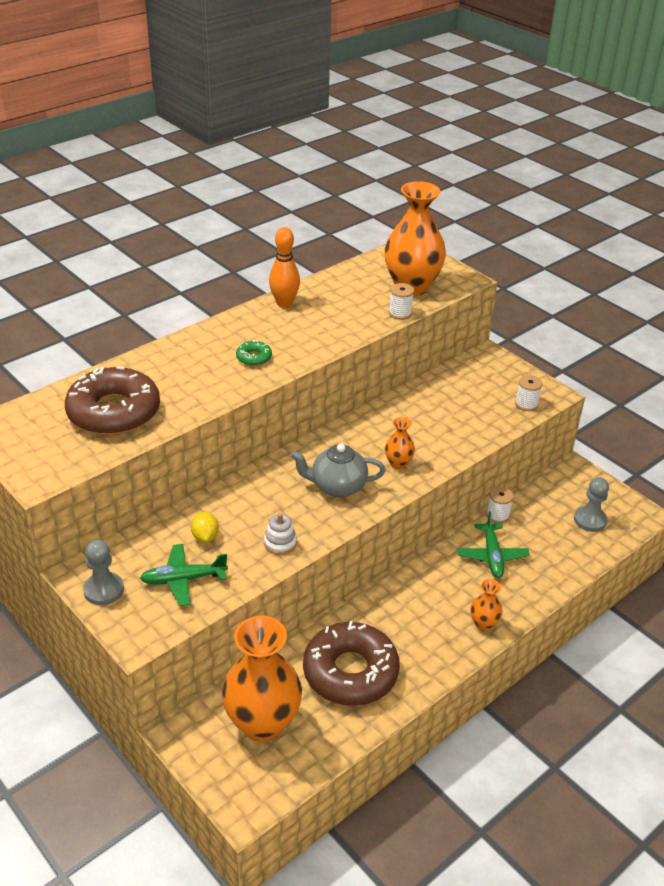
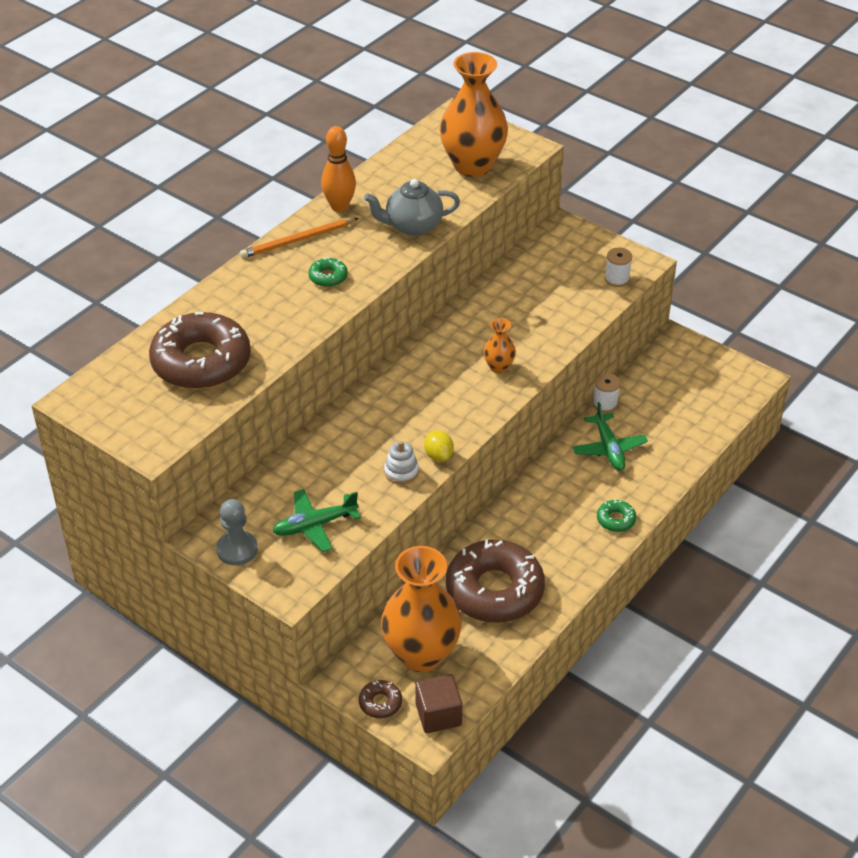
camera: 10 degrees left, 5 degrees up
yellow lemon [191,512,219,543] -> yellow lemon moved to [424,430,454,462]
grey teapot [290,444,386,497] -> grey teapot moved to [364,179,460,236]
white spool [389,283,414,320] -> none
orange vase [471,579,503,631] -> green donut [597,499,636,532]
grey pawn [574,477,609,532] -> none
none -> orange pencil [240,218,359,258]
none -> brown donut [359,680,402,718]
none -> brown cube [415,674,462,733]

